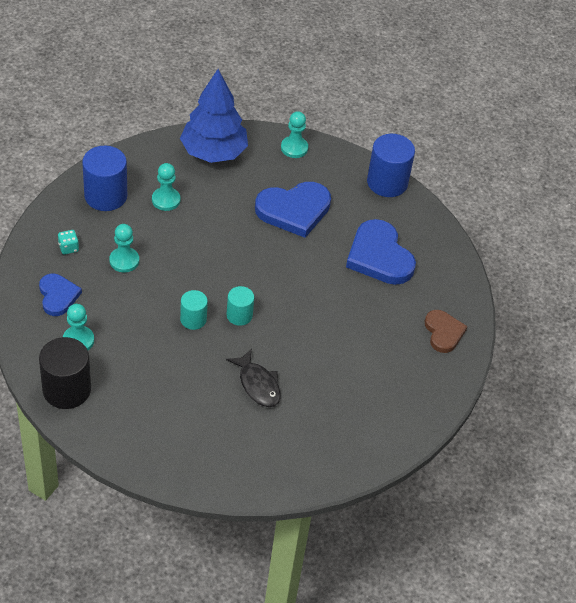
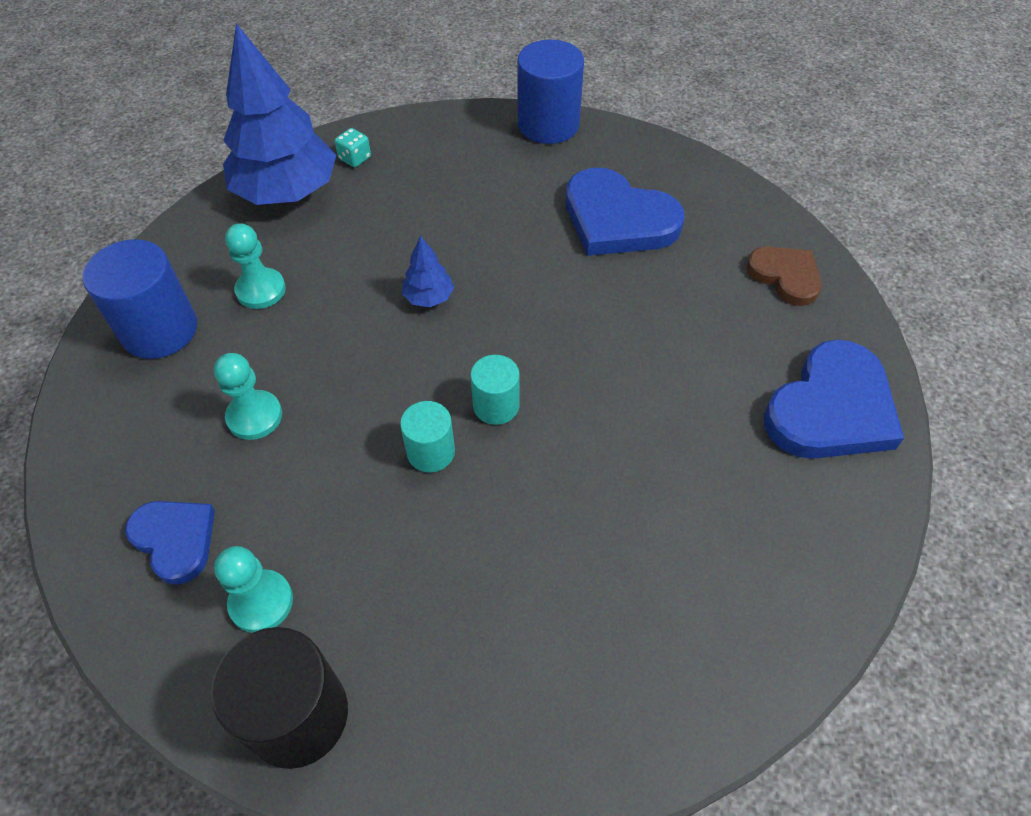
camera: 25 degrees left, 5 degrees up
turquoise dice [58,230,79,255] -> turquoise dice moved to [335,128,371,167]
black fish [226,349,281,407] -> none
blue heart [255,182,331,238] -> blue heart moved to [764,339,904,459]
turquoise pawn [281,111,308,158] -> none
none -> blue tree [402,236,454,307]

